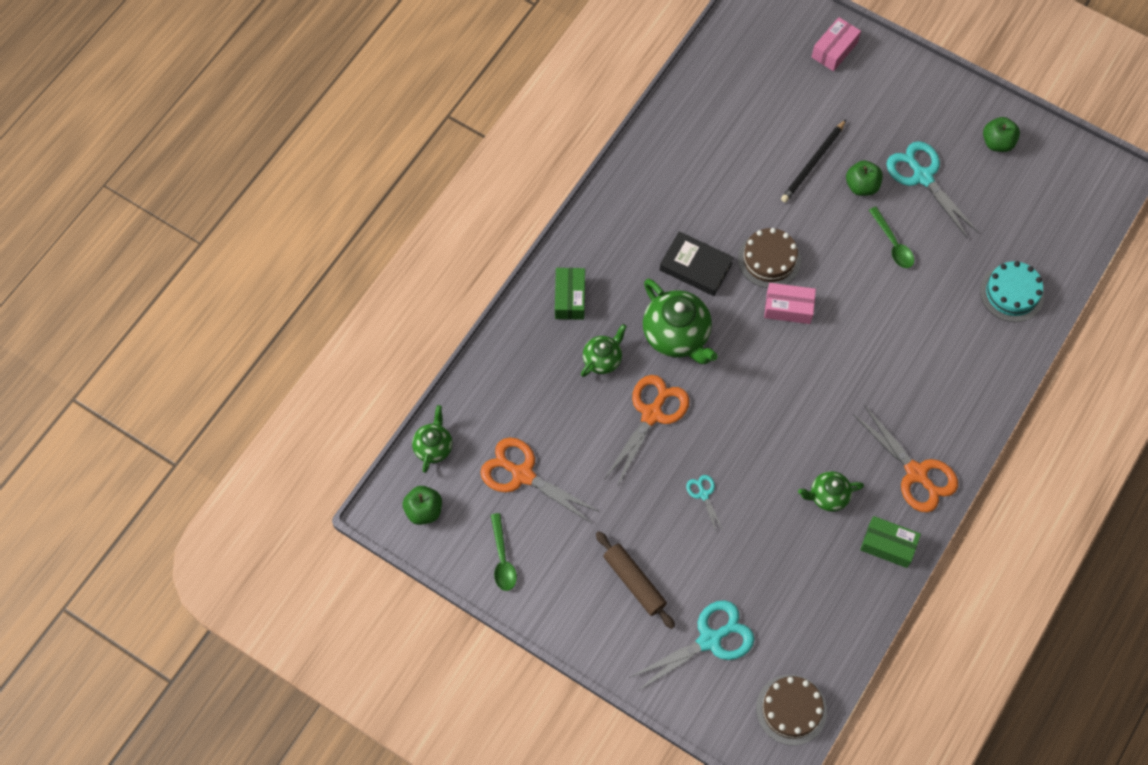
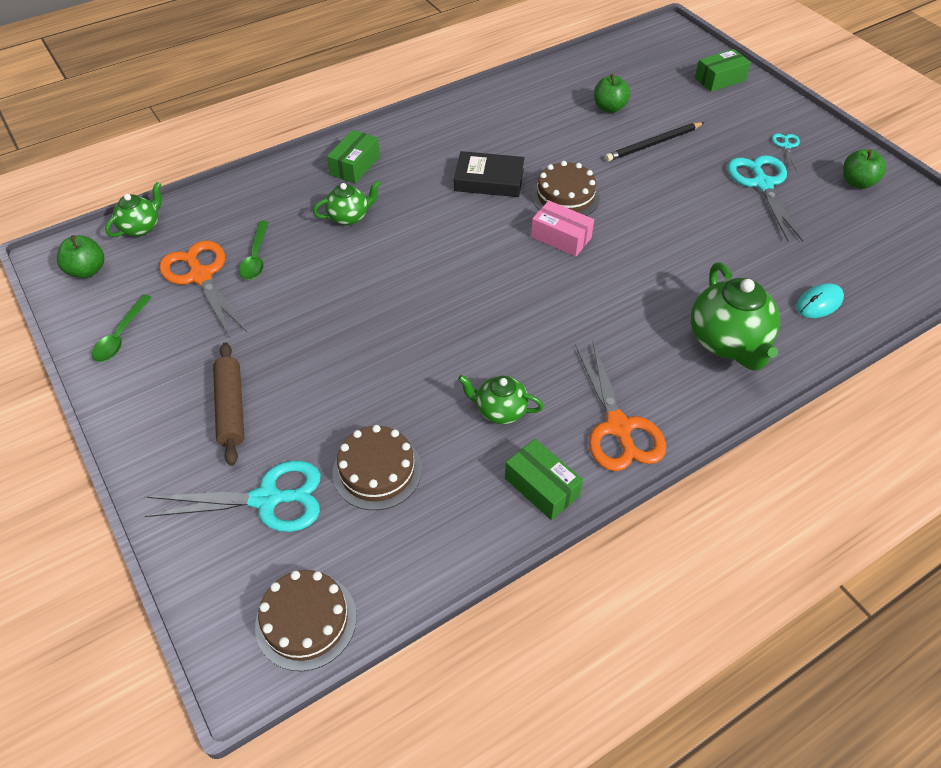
camera: 25 degrees right, 15 degrees down
orange scissors [605,375,690,487] -> none
green teapot [643,279,718,364] -> green teapot moved to [691,262,780,371]
black book [660,231,734,296] -> black book turned 45 degrees counterclockwise [454,151,525,197]
turquoise scissors [686,475,723,531] -> turquoise scissors moved to [772,133,800,172]
pink box [812,17,861,71] -> green box [695,49,751,92]
green apple [846,160,883,196] -> green apple moved to [594,74,630,113]
green spoon [869,207,914,268] -> green spoon moved to [239,221,269,280]
turquoise cake [980,261,1044,322] -> turquoise mouse [796,283,844,318]
none -> brown cake [332,425,422,510]

